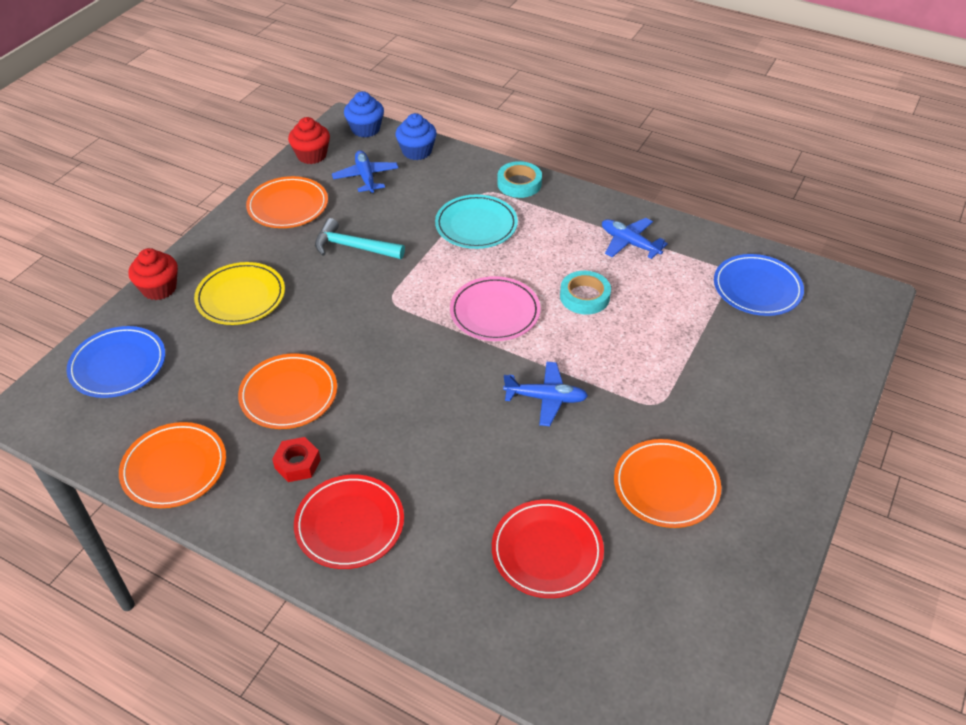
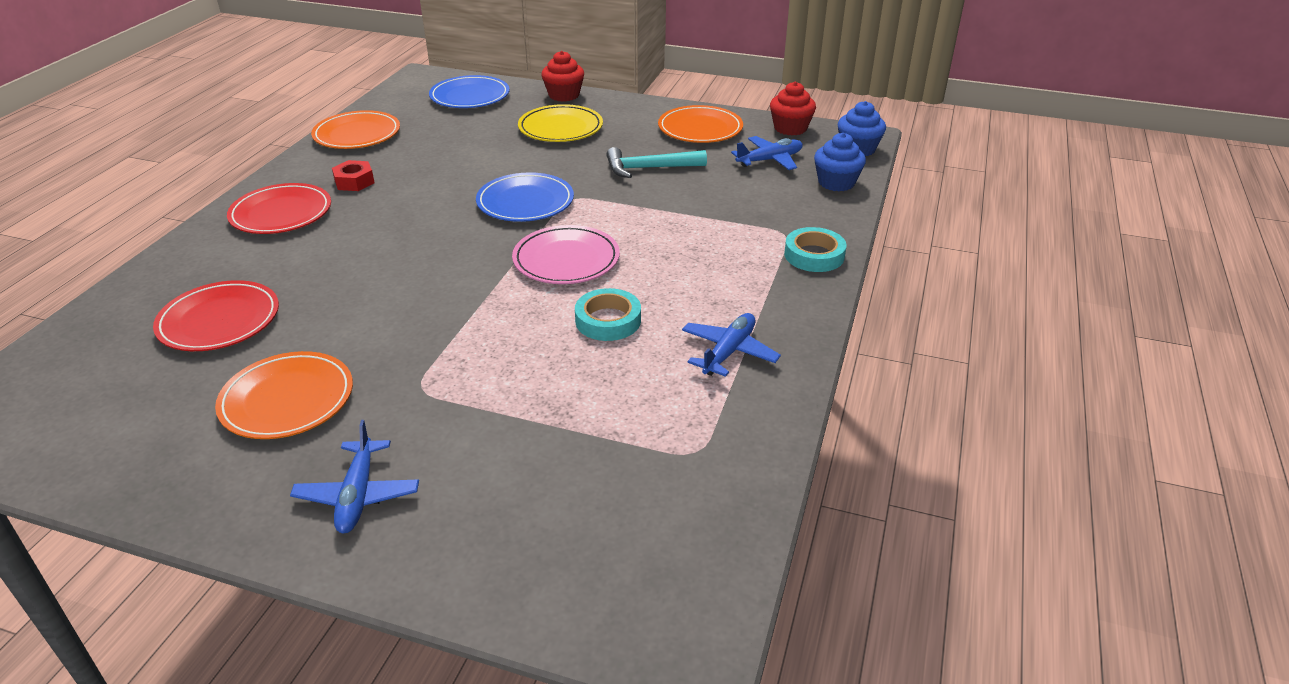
camera: 80 degrees right, 10 degrees down
orange plate [238,353,337,429] -> none
turquoise hammer [315,218,405,259] -> turquoise hammer turned 105 degrees counterclockwise [606,147,707,178]
turquoise plate [435,194,518,249] -> none
blue plane [503,362,588,426] -> blue plane moved to [290,420,419,533]
blue plate [714,254,804,316] -> blue plate moved to [476,172,574,222]

